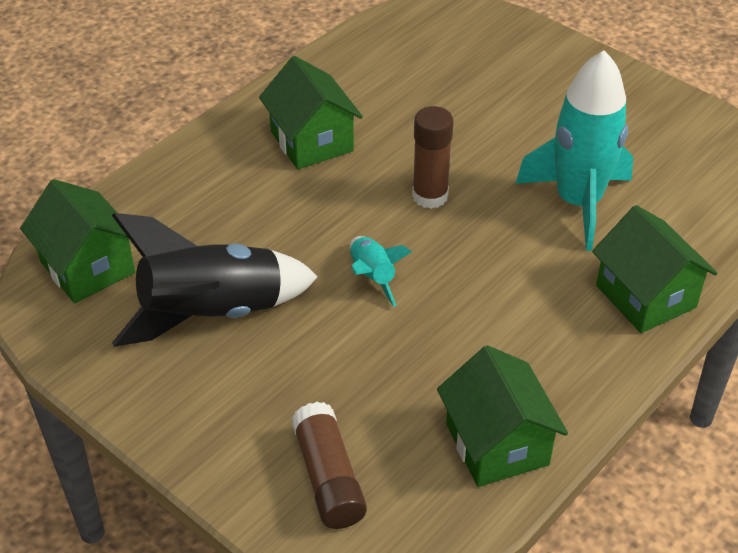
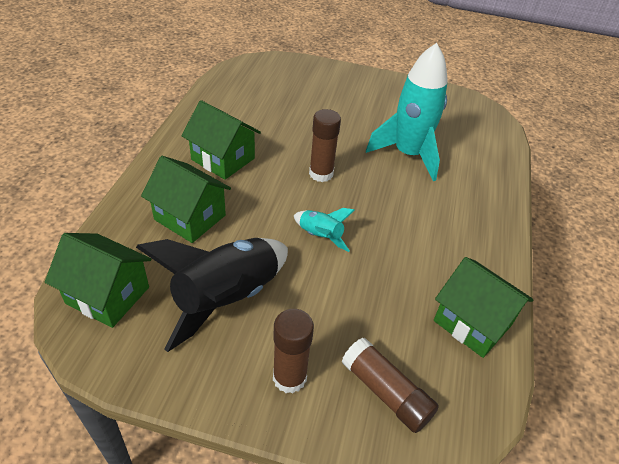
camera: 30 degrees left, 0 degrees up
green house [592,205,718,333] -> green house moved to [141,156,231,243]
none -> brown glue stick [273,309,314,394]

